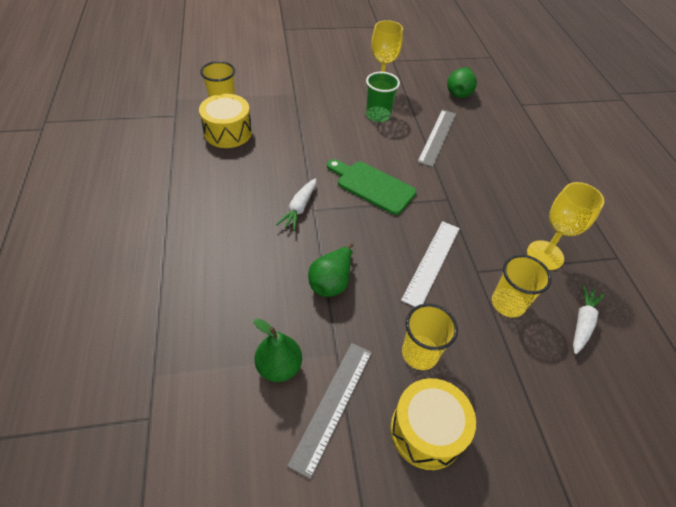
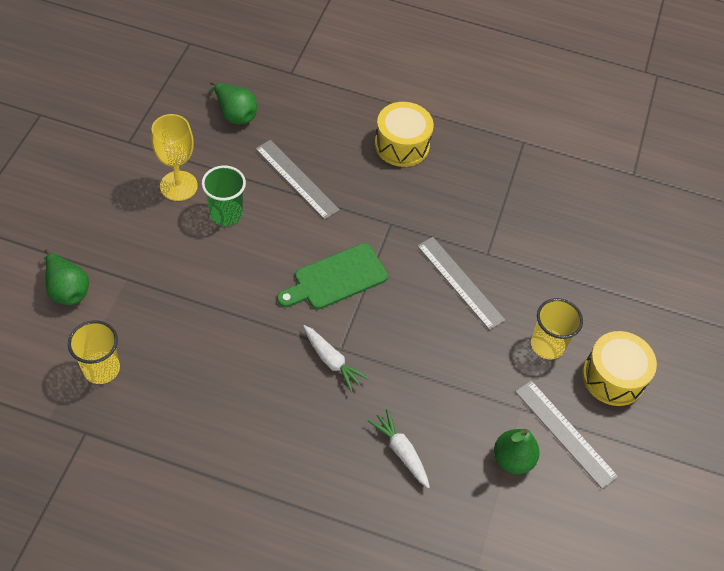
camera: 65 degrees left, 5 degrees up
yellow drum [199,94,252,148] -> yellow drum moved to [375,102,434,167]
green pear [308,243,354,297] -> green pear moved to [44,249,89,305]
white ruler [401,221,460,307] -> grey ruler [417,237,506,330]
yellow cup [492,255,552,318] -> none
yellow goblet [527,182,604,270] -> none
white carrot [573,284,605,354] -> white carrot moved to [368,409,430,488]

